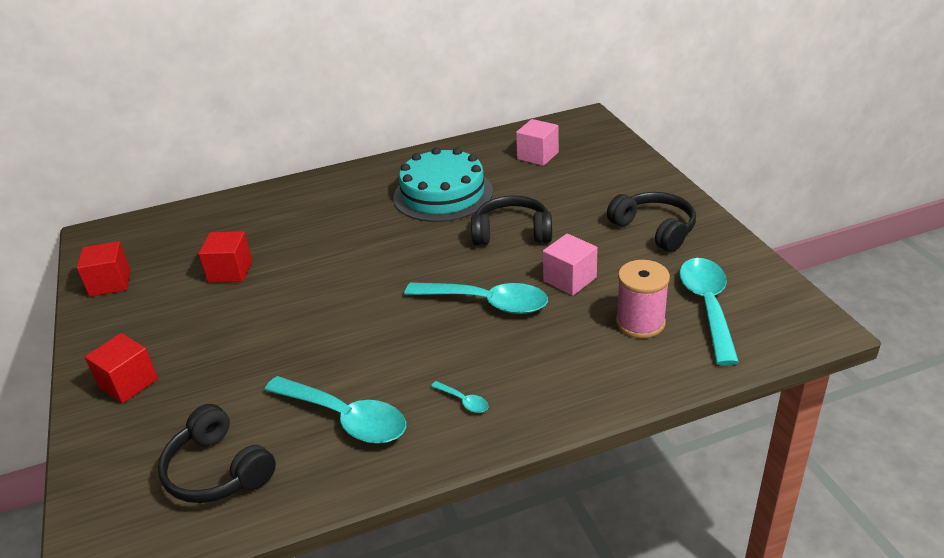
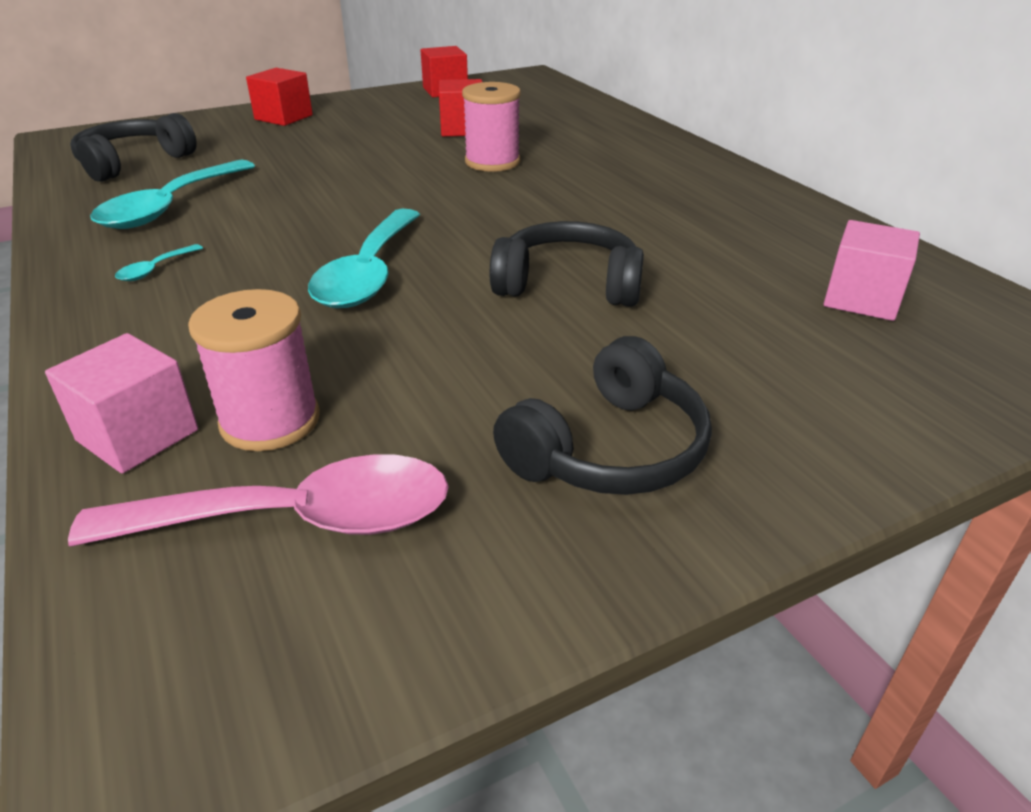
camera: 80 degrees right, 0 degrees up
turquoise cake [393,147,493,222] -> none
black headphones [471,195,552,245] -> black headphones turned 75 degrees counterclockwise [490,221,644,307]
pink cube [543,234,598,296] -> pink cube moved to [45,333,198,474]
turquoise spoon [679,258,739,365] -> pink spoon [68,454,449,546]
none -> pink spool [462,82,521,172]

